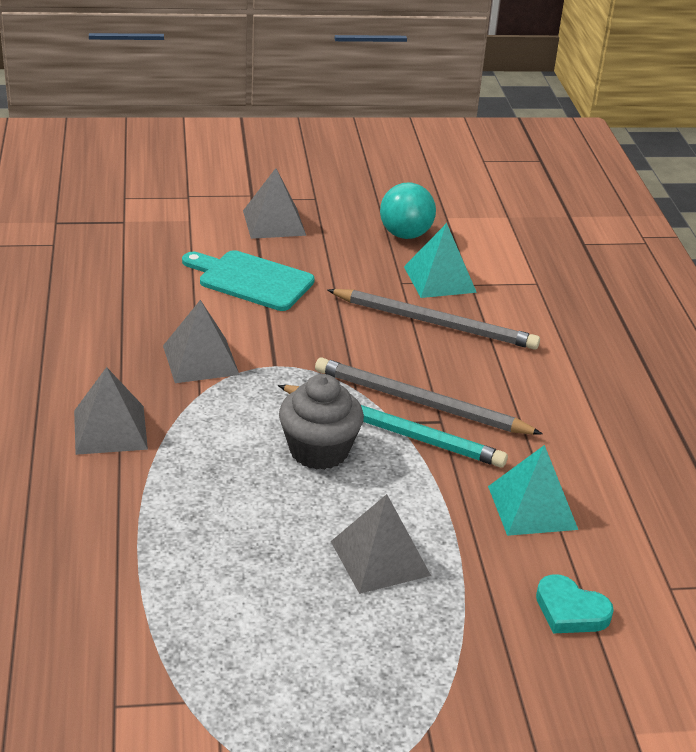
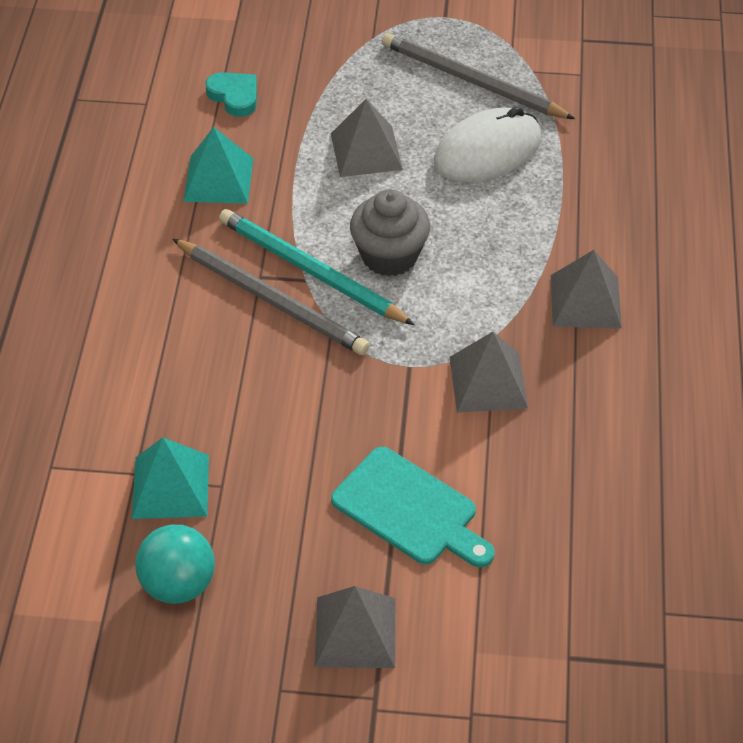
camera: 165 degrees left, 15 degrees up
grey pencil [327,289,540,350] -> grey pencil moved to [382,33,575,119]
none -> white mouse [434,107,541,182]

